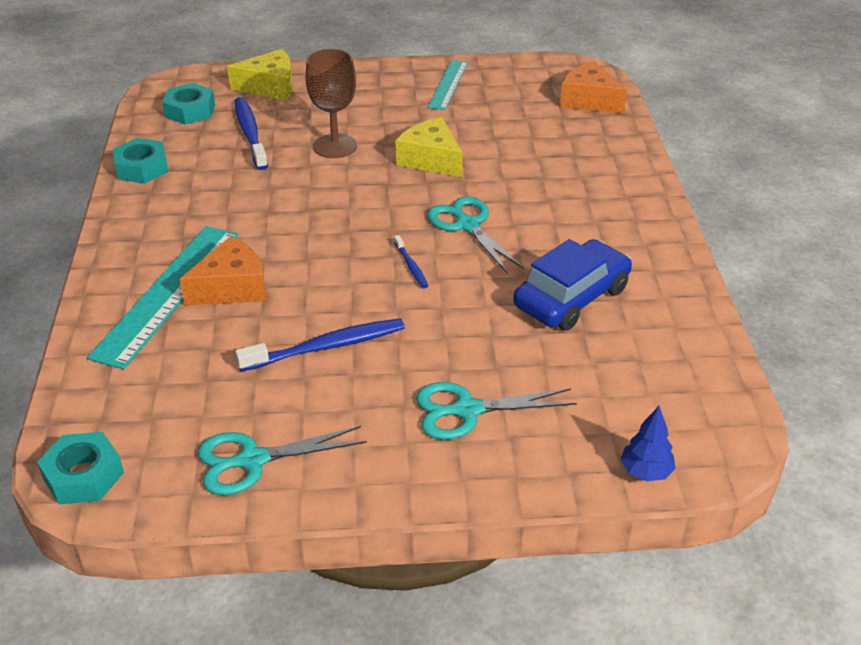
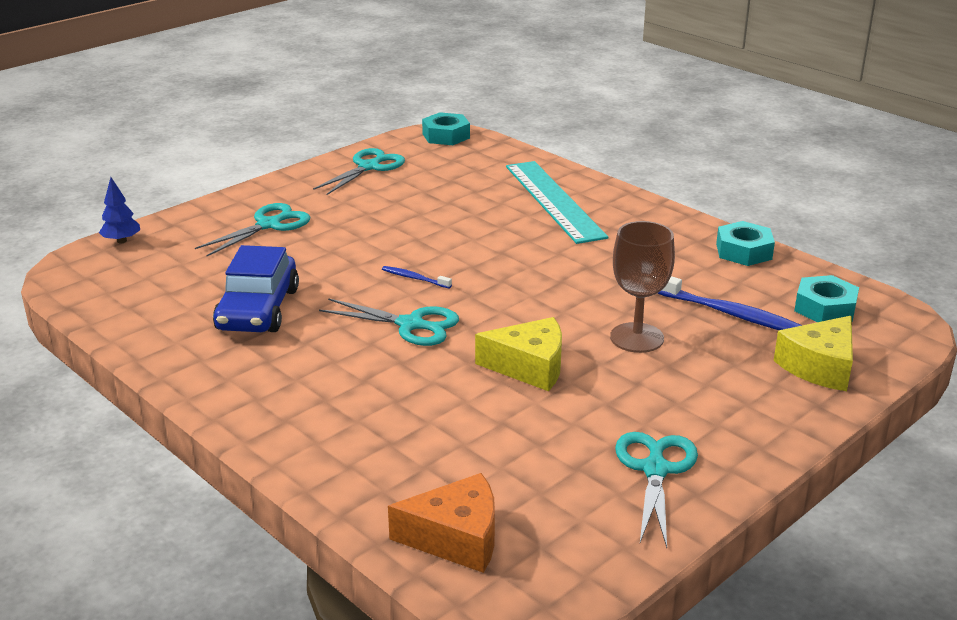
camera: 140 degrees right, 10 degrees down
orange cheese [180,236,266,305] -> none
blue toothbrush [235,318,405,371] -> none
turquoise ruler [428,60,468,110] -> turquoise scissors [615,432,698,548]

